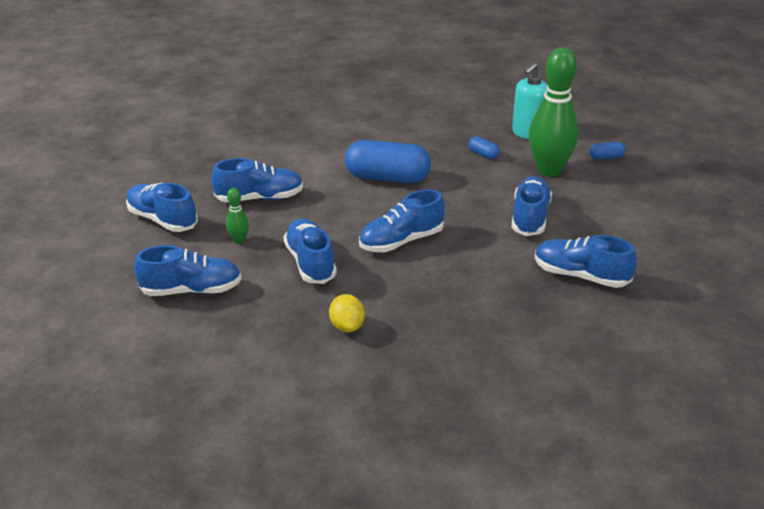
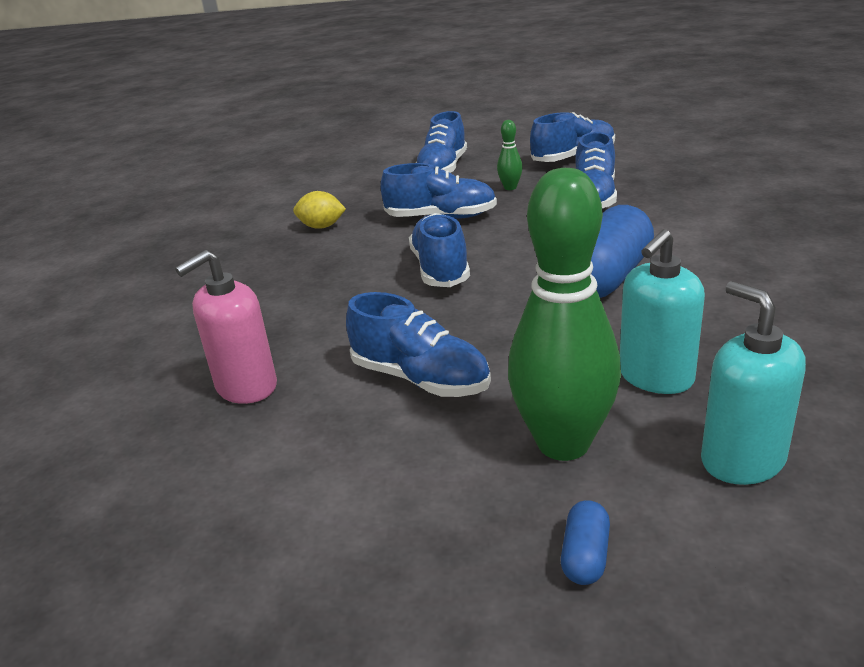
camera: 115 degrees right, 5 degrees down
blue capsule [468,136,500,159] -> turquoise soap dispenser [620,229,705,394]
blue shoe [535,235,637,288] -> pink soap dispenser [175,250,277,404]

